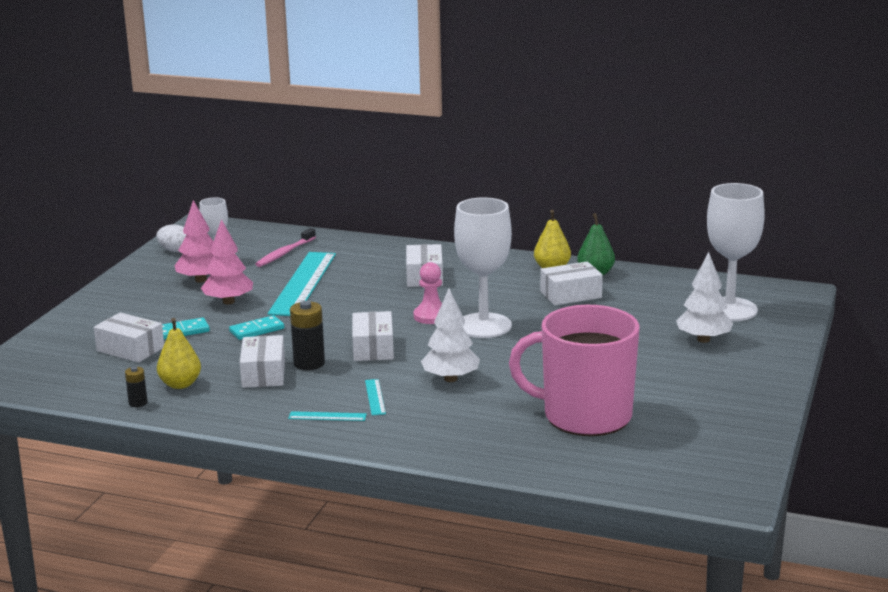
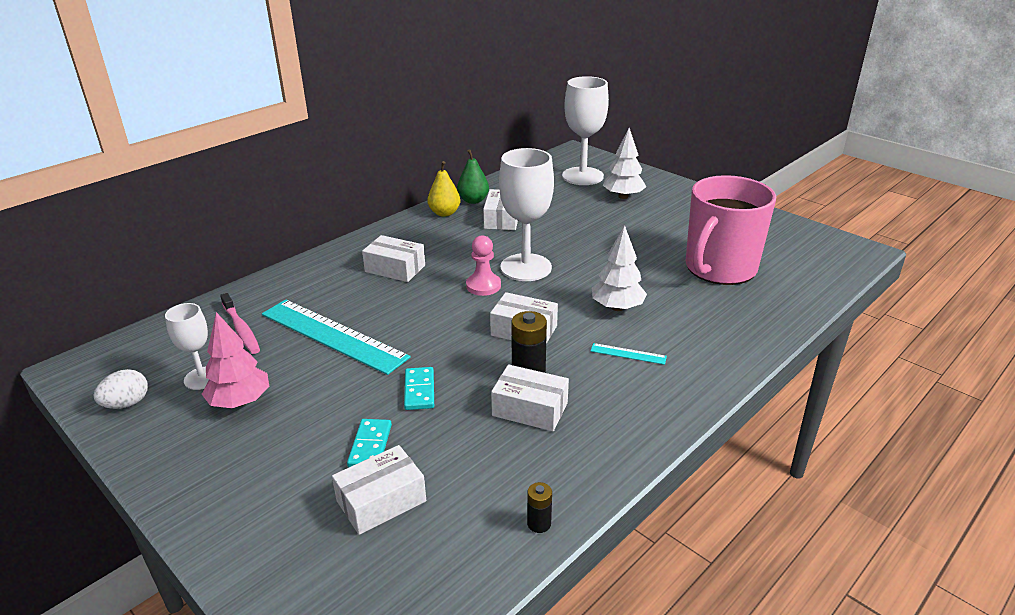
camera: 65 degrees left, 10 degrees up
yellow pear [157,318,201,389] -> none
pink tree [201,219,253,304] -> none
turquoise ruler [288,411,367,421] -> none

